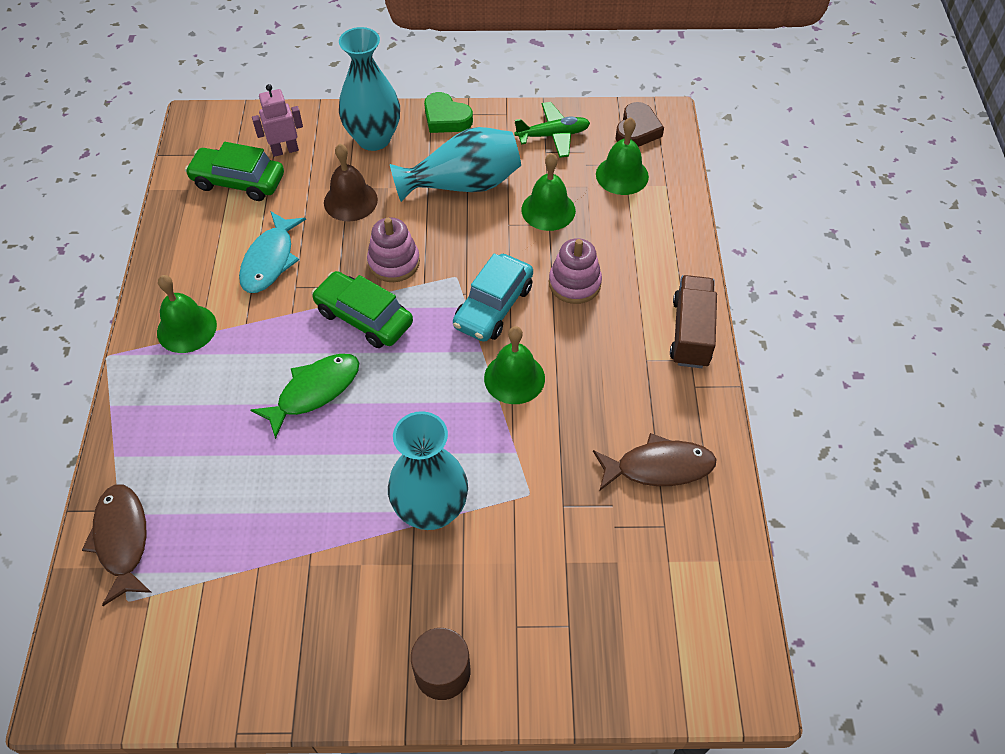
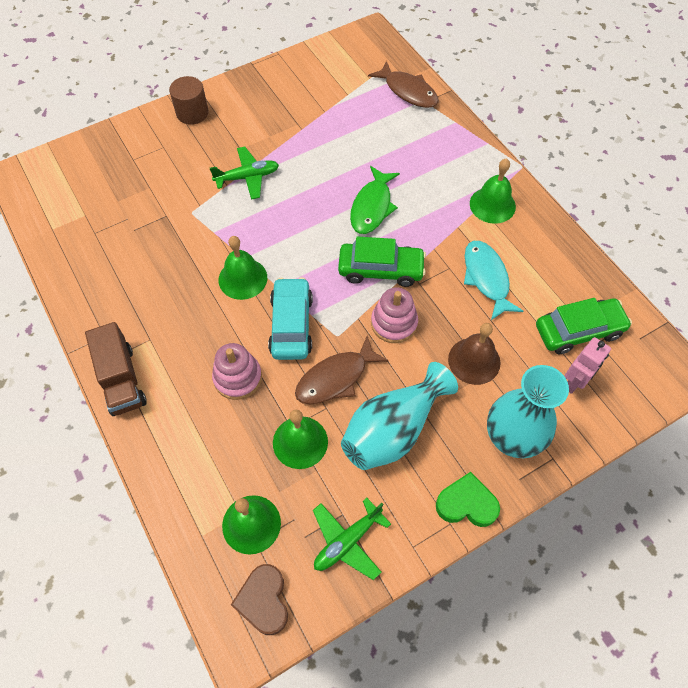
camera: 150 degrees right, 5 degrees up
turquoise vase [388,411,468,530] -> green plane [210,147,279,200]
brown fish [593,433,716,490] -> brown fish moved to [295,336,389,405]

